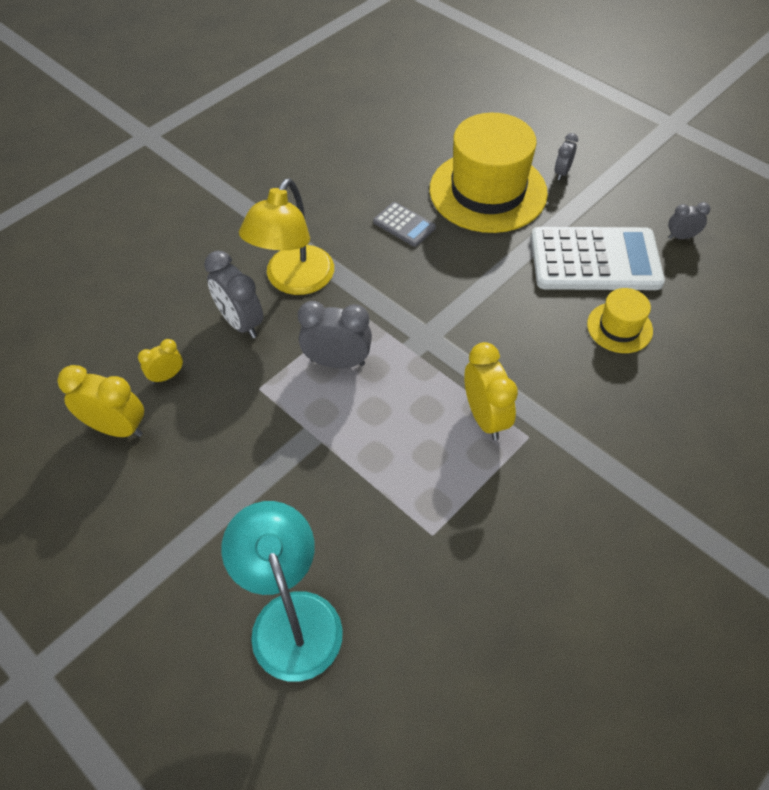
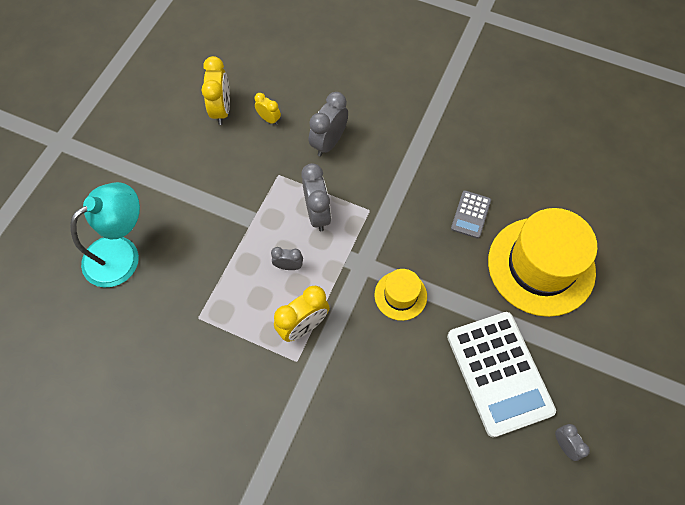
camera: 70 degrees right, 10 degrees up
yellow lamp [239,178,334,295] -> none
grey clock [554,133,578,180] -> grey clock moved to [271,247,303,270]
yellow hat [587,288,653,353] -> yellow hat moved to [375,269,427,321]

